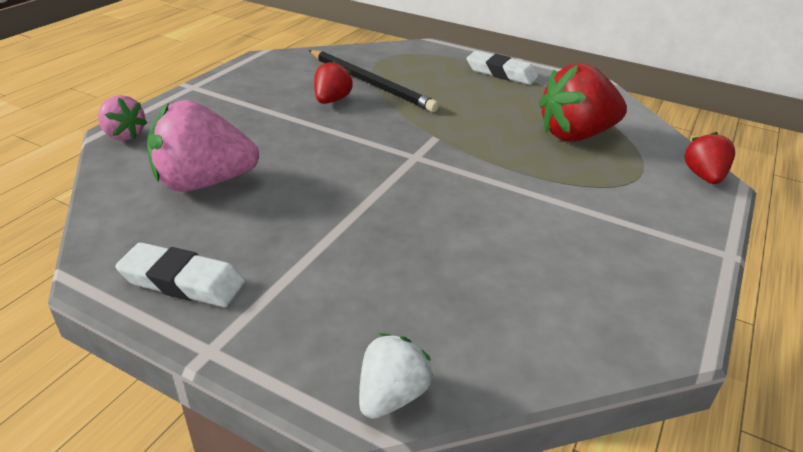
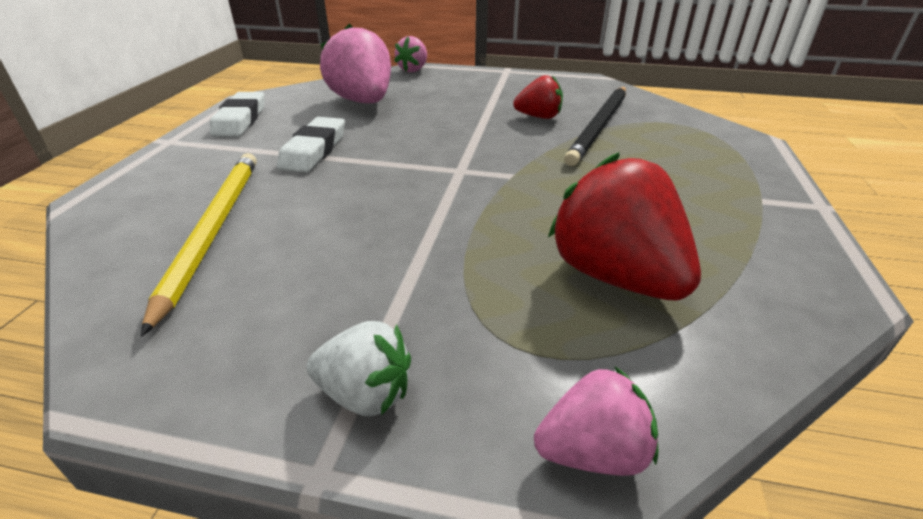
camera: 75 degrees right, 0 degrees up
white strawberry [359,333,433,419] -> white strawberry moved to [306,321,411,416]
white eraser [467,51,538,85] -> white eraser moved to [277,117,345,173]
red strawberry [684,132,735,184] -> pink strawberry [534,367,659,476]
none -> yellow pencil [141,153,257,337]

